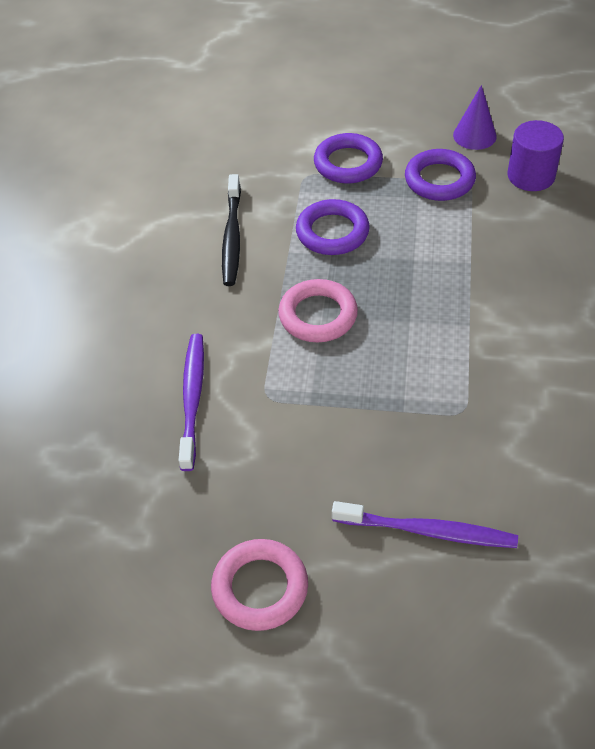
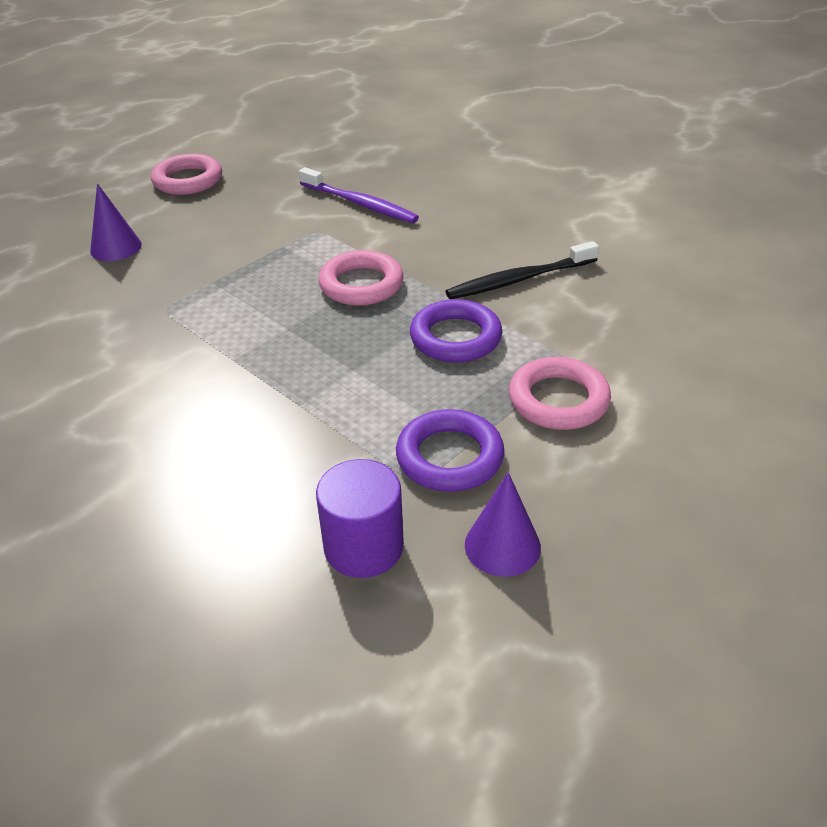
camera: 125 degrees right, 10 degrees down
black toothbrush [222,174,241,286] -> black toothbrush turned 60 degrees counterclockwise [446,241,599,299]
purple ring [314,133,383,183] -> pink ring [509,357,611,430]
purple toothbrush [332,501,518,548] -> purple cone [90,183,142,261]

